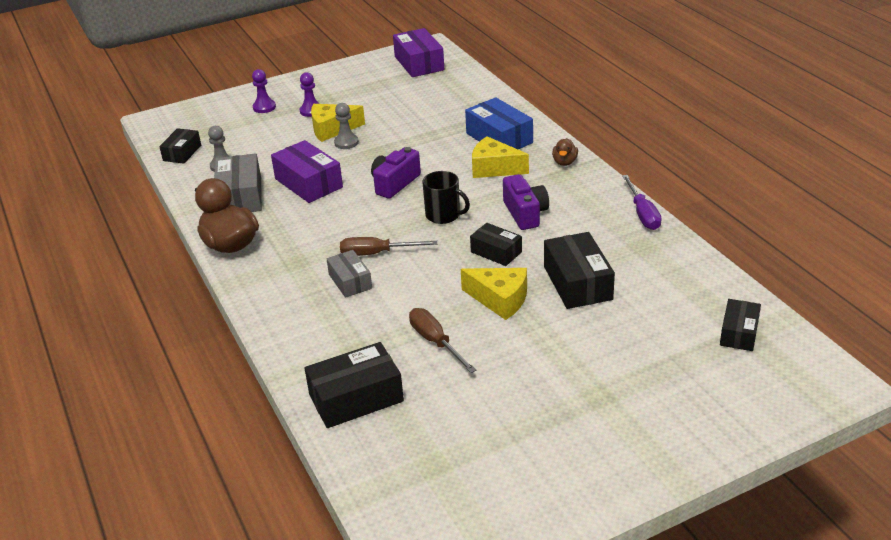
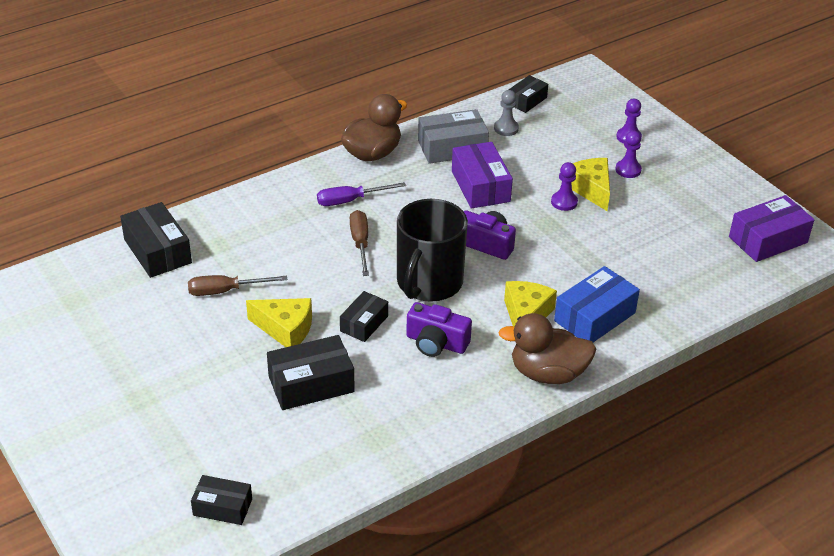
camera: 80 degrees right, 5 degrees up
black box [159,128,201,164] -> black box turned 60 degrees counterclockwise [508,75,548,113]
purple box [271,140,343,203] -> purple box turned 60 degrees counterclockwise [452,142,513,208]
grey box [327,250,372,298] -> none
grey pawn [334,103,359,149] -> purple pawn [551,162,578,211]
brown screwdriver [409,308,477,373] -> brown screwdriver turned 150 degrees counterclockwise [188,275,287,296]
black mug [422,171,470,224] -> black mug [397,199,468,302], size x1.83
yellow cheese [461,268,527,320] -> yellow cheese turned 90 degrees counterclockwise [246,298,312,347]
purple camera [503,174,549,230] -> purple camera turned 45 degrees clockwise [406,302,472,357]
brown duck [552,138,578,166] -> brown duck [498,313,596,384], size x2.03
purple screwdriver [622,175,662,230] -> purple screwdriver moved to [317,182,406,206]

